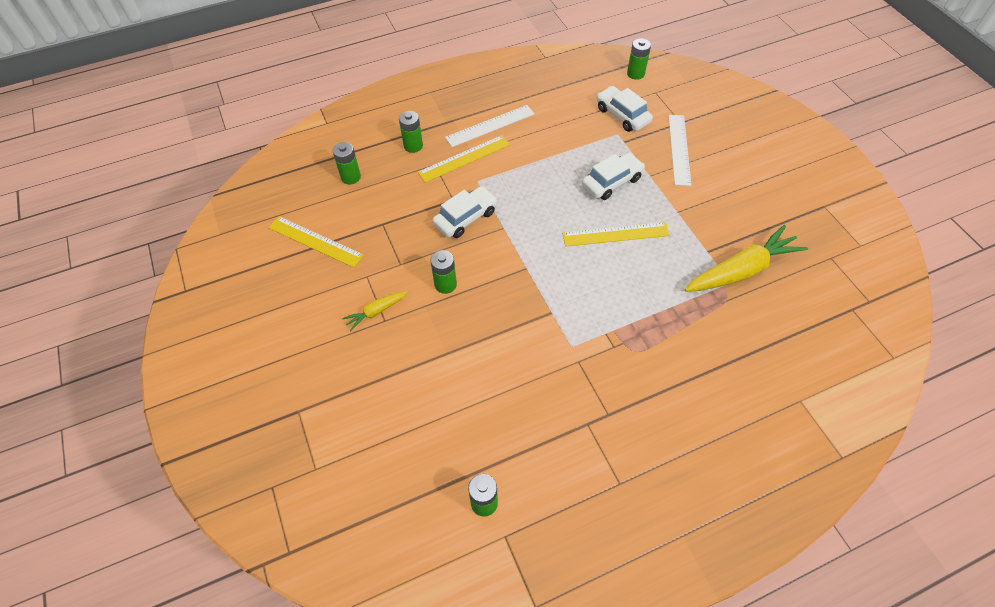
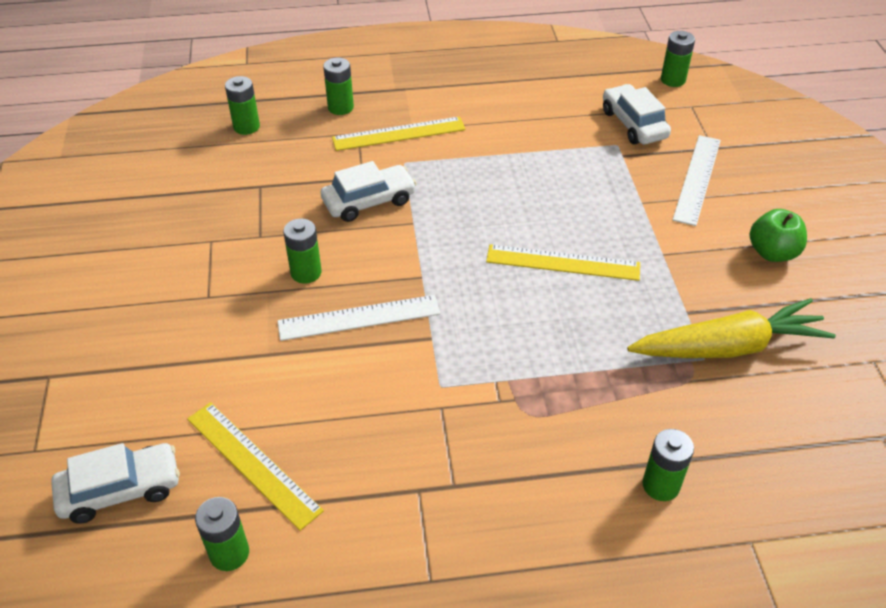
camera: 15 degrees right, 10 degrees down
yellow ruler [268,216,364,268] -> yellow ruler moved to [187,402,324,531]
yellow carrot [342,291,408,331] -> none
white ruler [445,105,535,147] -> white ruler moved to [277,295,440,341]
white car [582,153,645,200] -> white car moved to [51,443,180,524]
none -> green battery [642,429,694,501]
none -> green apple [750,209,807,262]

